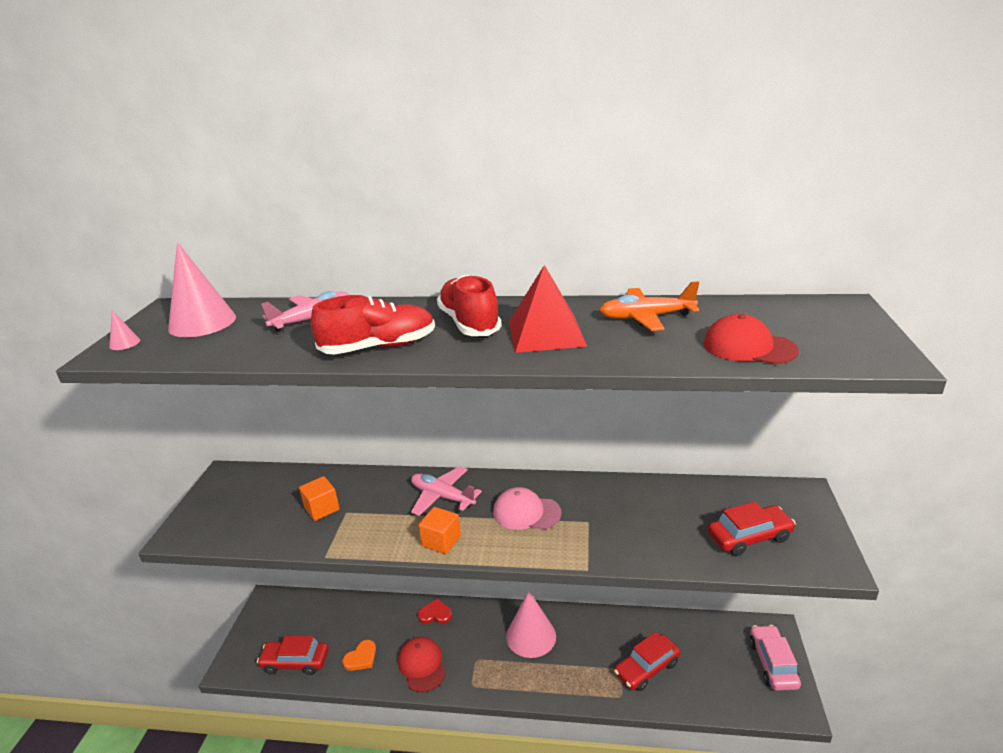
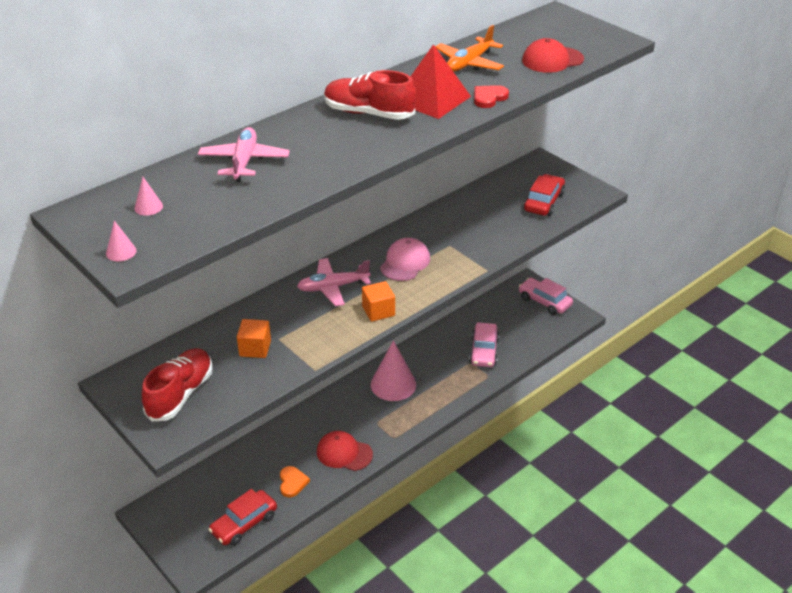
camera: 50 degrees left, 10 degrees up
pink cone [168,242,236,337] -> pink cone [134,177,163,216], size x0.42
red shoe [311,295,435,355] -> red shoe moved to [142,348,213,422]
red heart [418,598,452,624] -> red heart moved to [474,85,509,108]
pink cap [493,487,561,530] -> pink cap turned 150 degrees clockwise [380,238,430,281]
red car [614,632,680,691] -> pink car [469,322,499,367]

